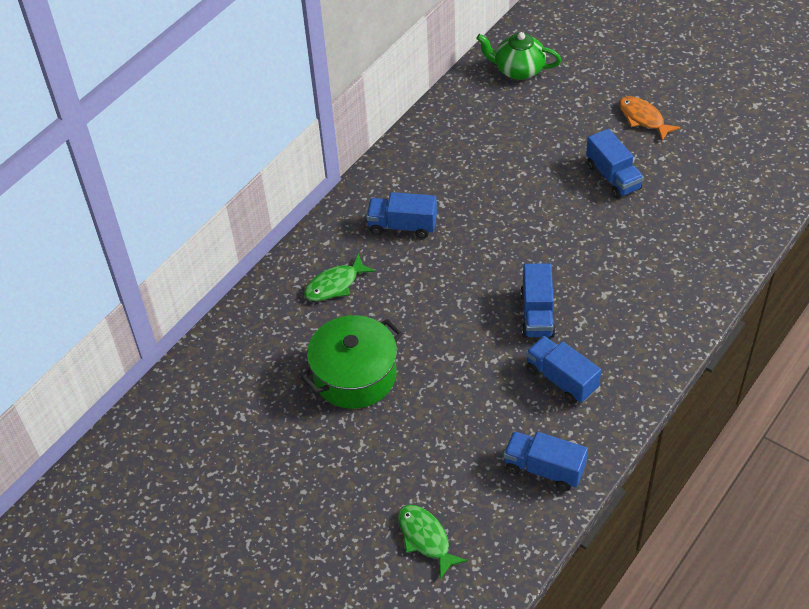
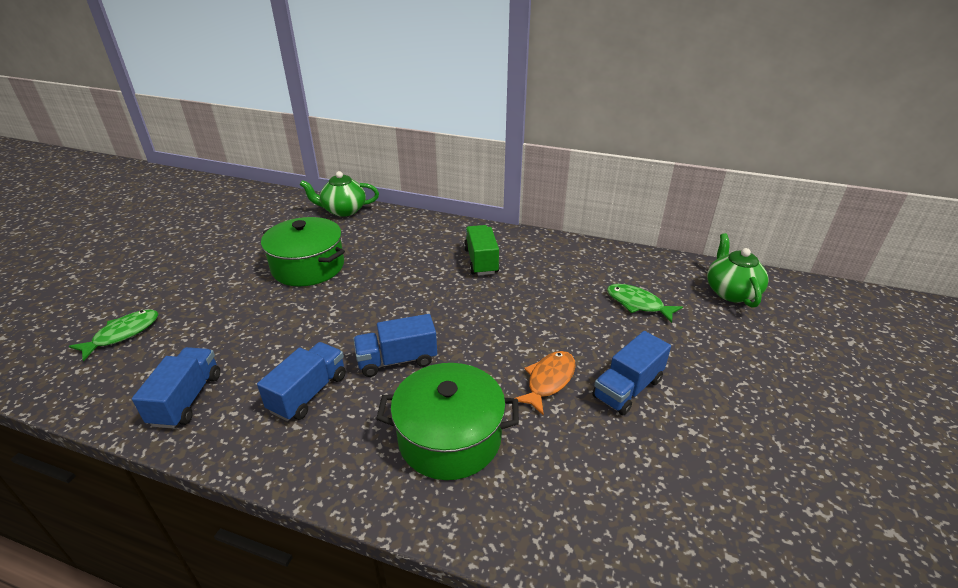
camera: 70 degrees right, 15 degrees down
green fish [304,254,375,301] -> green fish moved to [607,284,683,323]
blue truck [366,192,437,238] -> green truck [464,225,500,275]
orange fish [619,96,681,141] -> orange fish moved to [516,351,576,416]
none -> green teapot [300,171,379,217]
none -> green pot [376,363,519,480]

